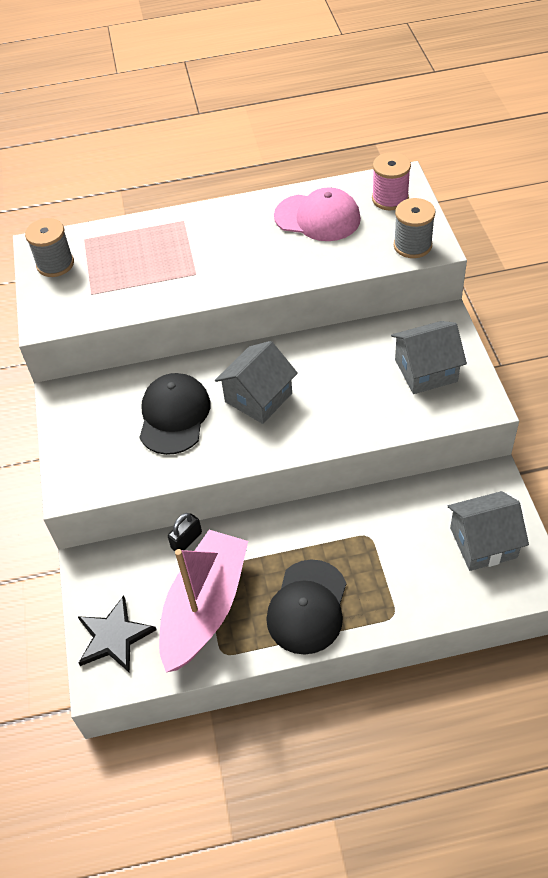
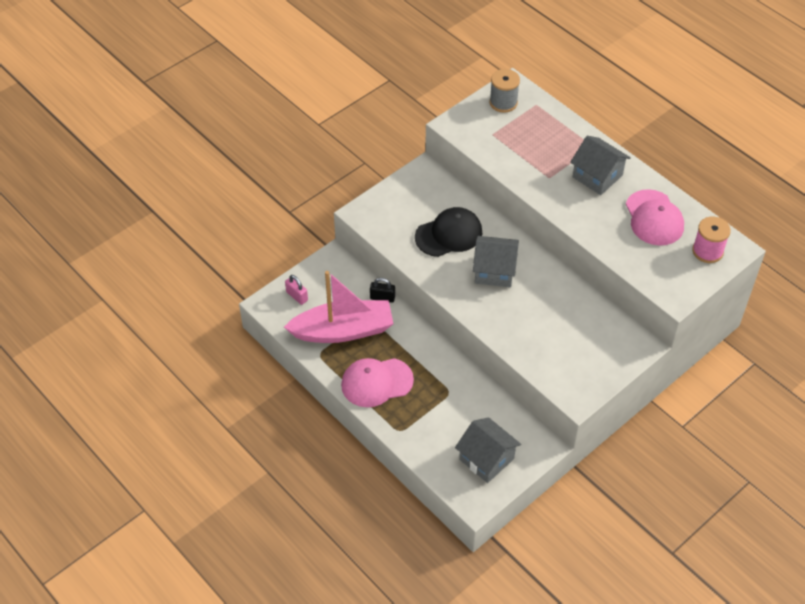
camera: 55 degrees right, 0 degrees up
black star [77,596,157,673] -> pink padlock [285,275,308,305]
black cap [266,560,346,654] -> pink cap [341,358,414,407]
grey house [391,321,467,394] -> grey house moved to [570,136,631,195]
grey spool [394,198,435,258] -> none

